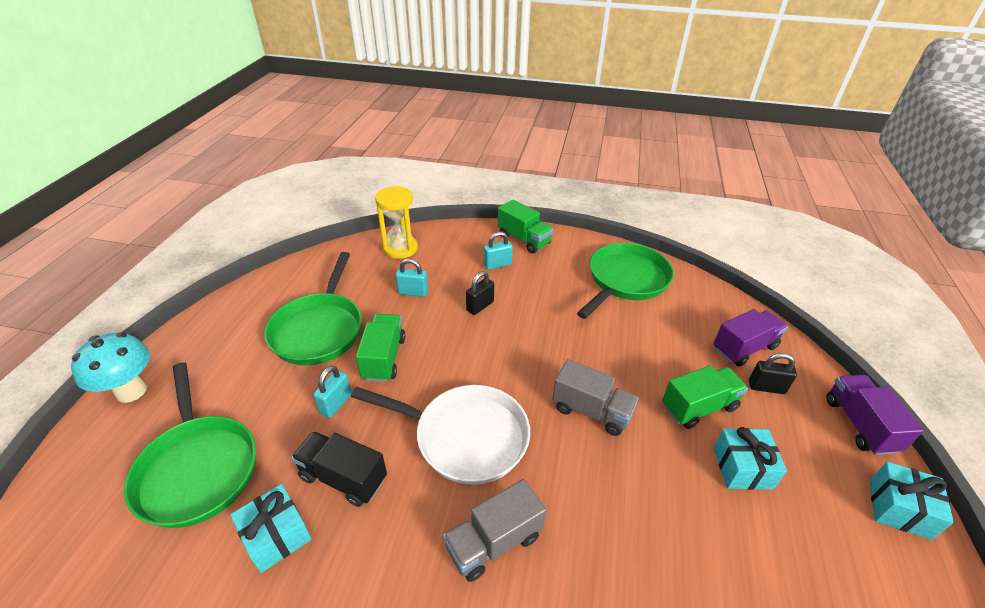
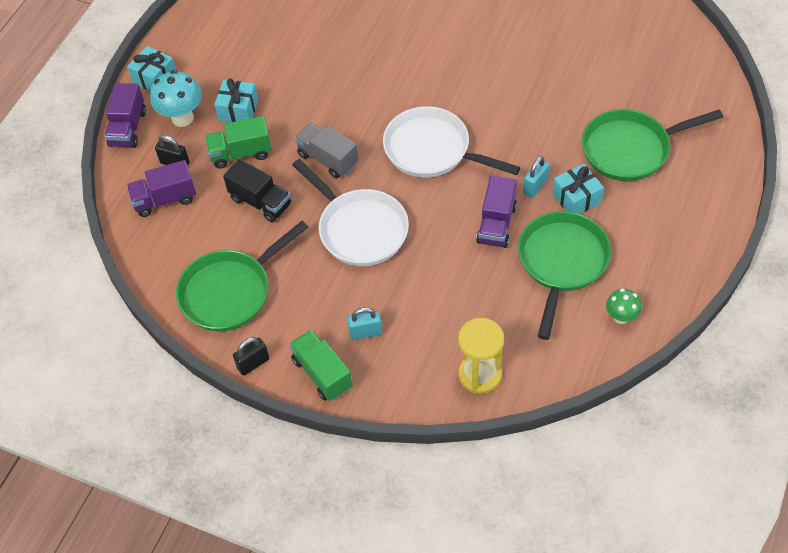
camera: 165 degrees left, 15 degrees up
turquoise mushroom [71,332,150,403] -> turquoise mushroom moved to [150,70,202,127]
green pan [124,362,256,528] -> green pan turned 90 degrees counterclockwise [582,109,723,181]
turquoise gift [230,484,312,573] -> turquoise gift moved to [552,164,604,214]
black truck [291,431,387,507] -> black truck moved to [223,159,291,223]
green truck [356,314,405,382] -> purple truck [476,176,517,248]
turquoise padlock [396,259,428,297] -> none
grey truck [443,479,546,582] -> none
black padlock [466,271,494,315] -> black padlock moved to [233,337,269,376]
none -> white pan [292,159,409,266]
none -> green mushroom [606,289,642,324]

